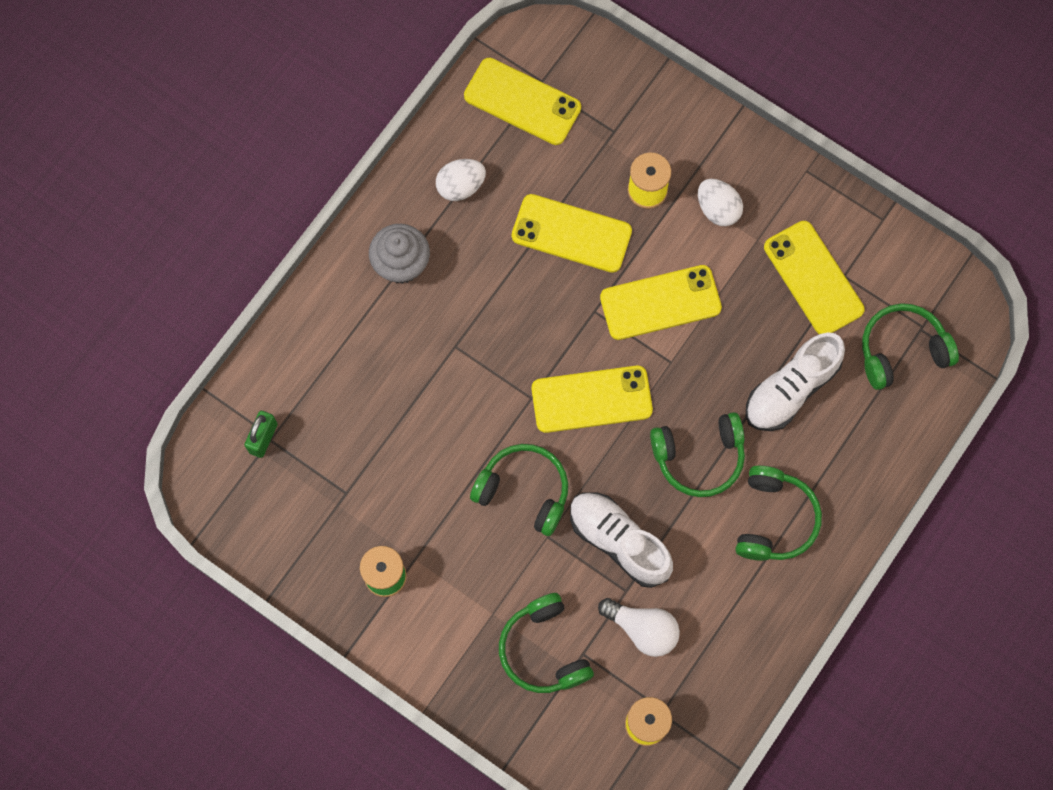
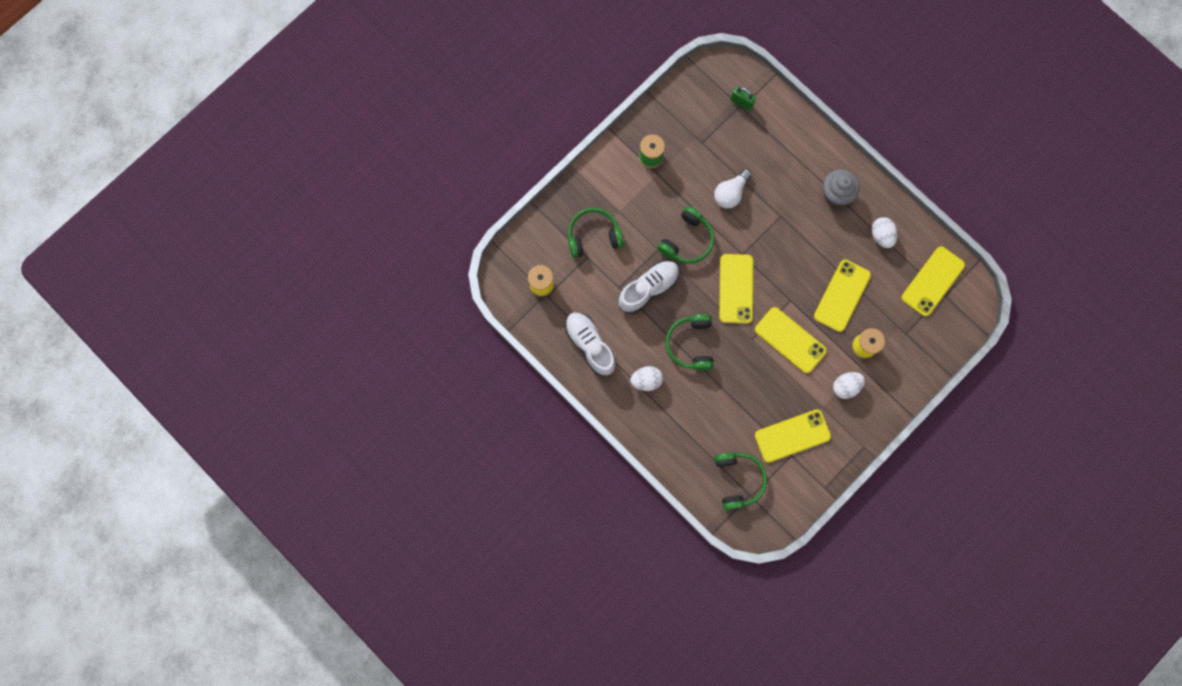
camera: 100 degrees right, 5 degrees up
white light bulb [598,598,680,657] -> white light bulb moved to [714,169,752,209]
yellow phone [600,265,722,340] -> yellow phone turned 45 degrees counterclockwise [755,307,827,373]
green headphones [736,465,822,561] -> white egg [630,366,663,391]
white shoe [746,332,845,431] -> white shoe moved to [565,312,616,376]

